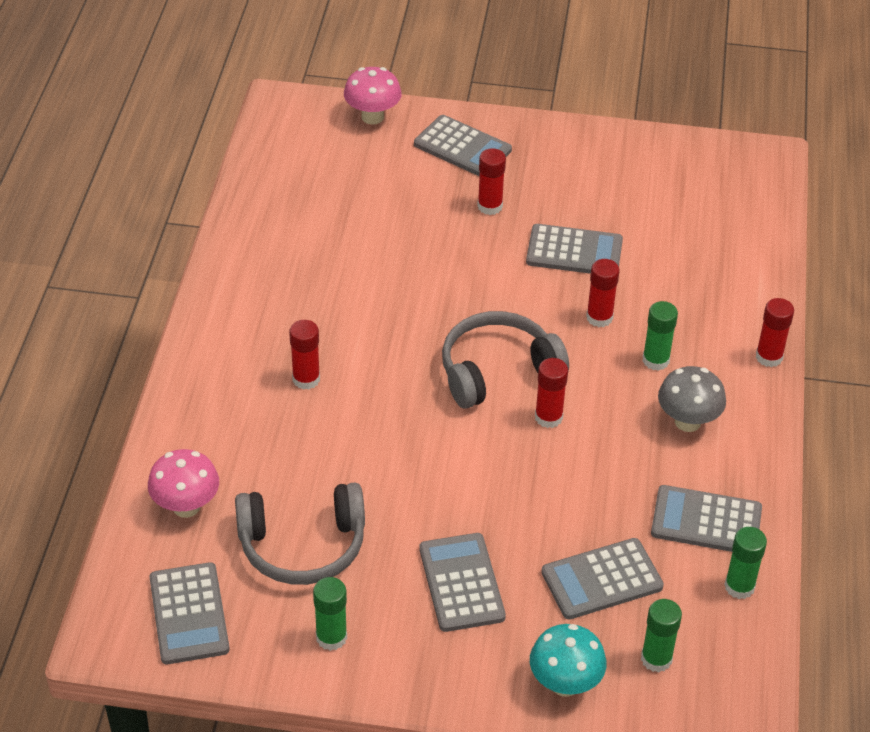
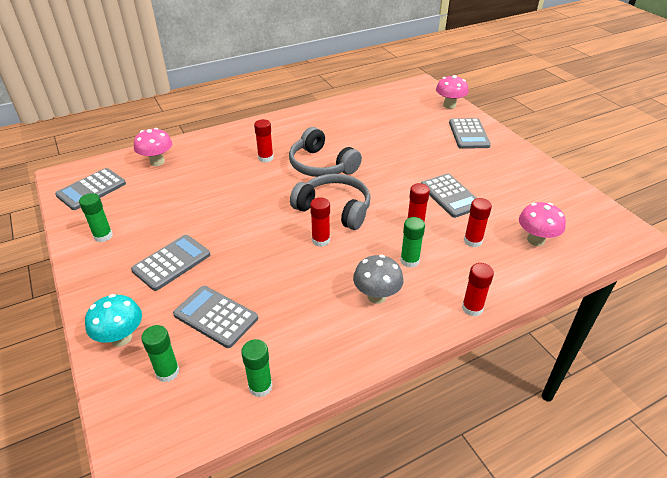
camera: 55 degrees right, 5 degrees down
grey headphones [235,483,365,585] -> grey headphones moved to [289,127,362,177]
red glue stick [477,148,506,215] -> red glue stick moved to [464,198,492,247]
grey calculator [651,485,762,552] -> none
none -> pink mushroom [519,202,566,246]

